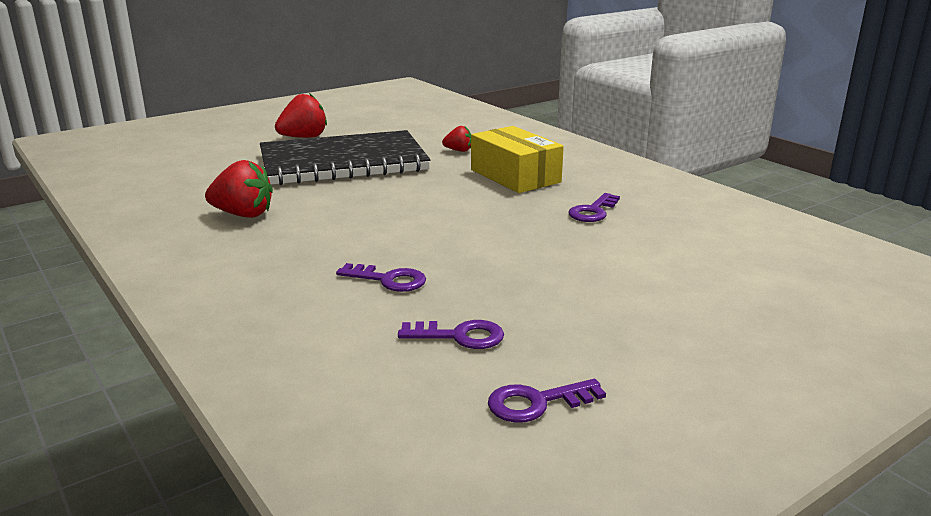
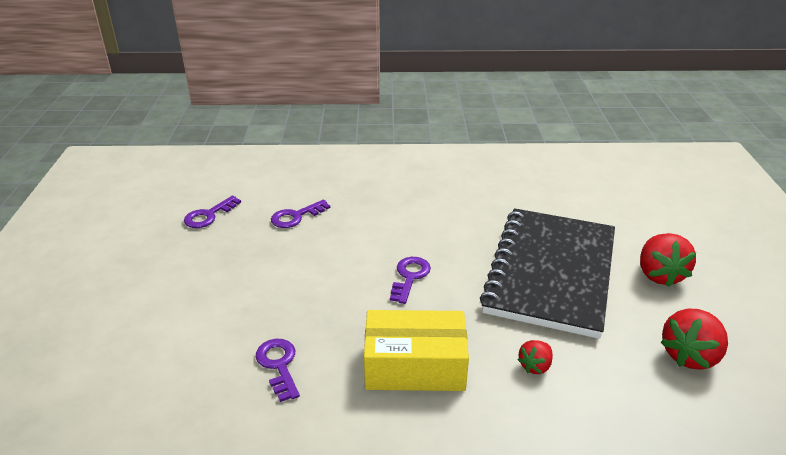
camera: 125 degrees right, 10 degrees up
red strawberry [205,160,273,218] -> red strawberry moved to [661,309,728,370]
purple key [488,379,606,423] -> purple key moved to [390,257,431,304]

